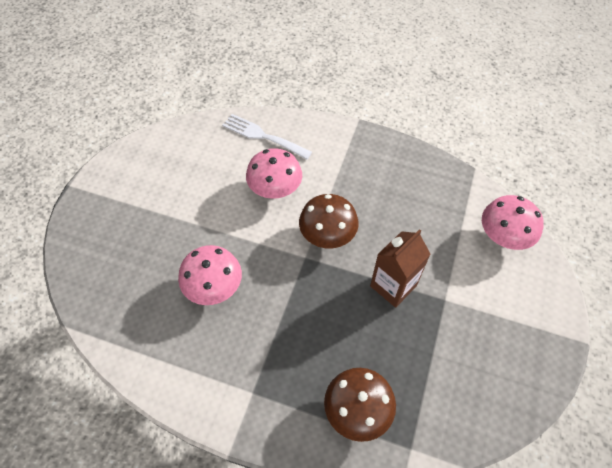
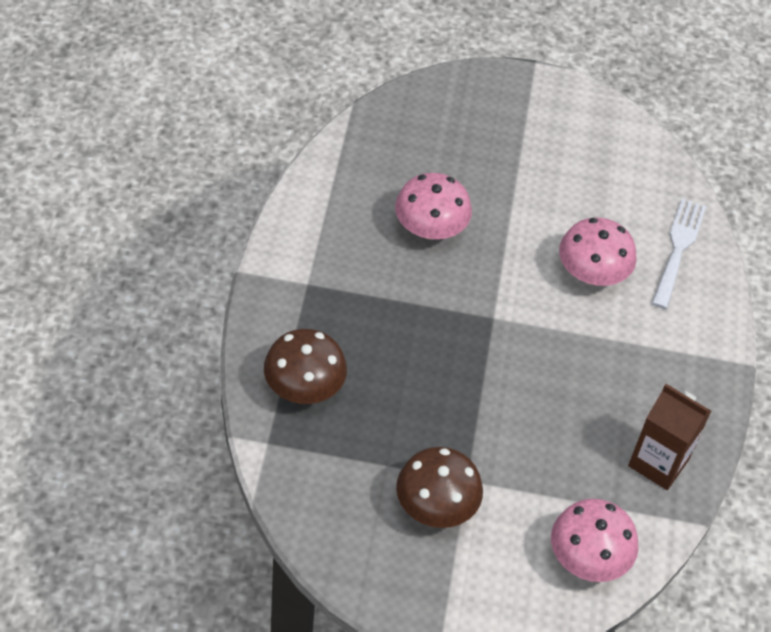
camera: 75 degrees right, 5 degrees down
brown mushroom [299,194,359,248] -> brown mushroom moved to [396,447,483,528]
brown carton [370,229,430,308] -> brown carton moved to [628,384,711,490]

